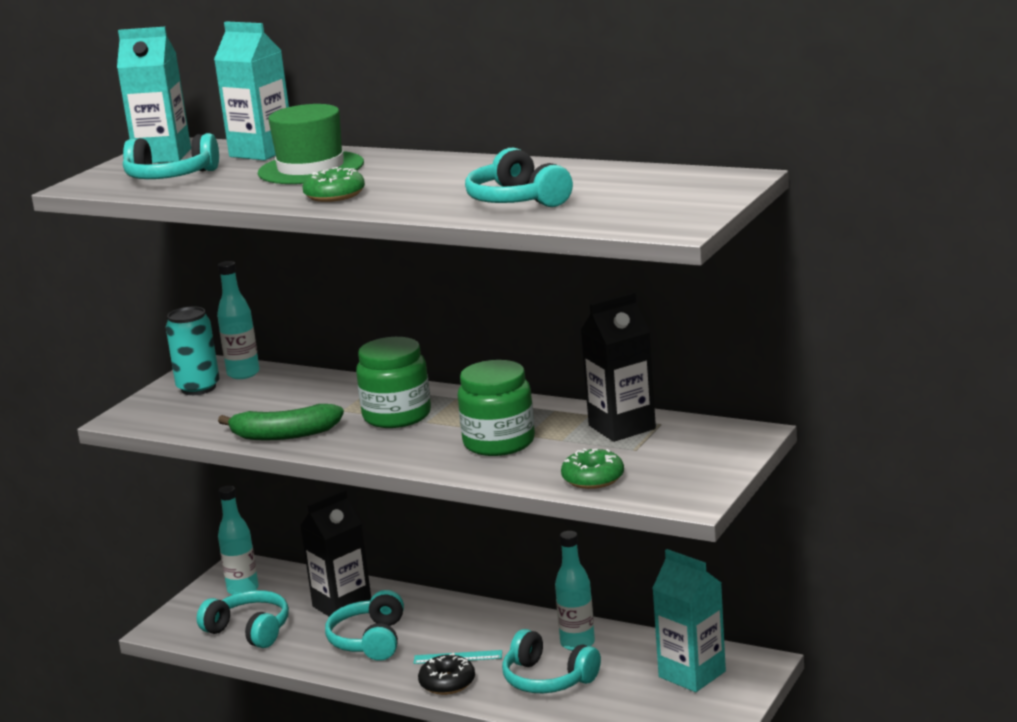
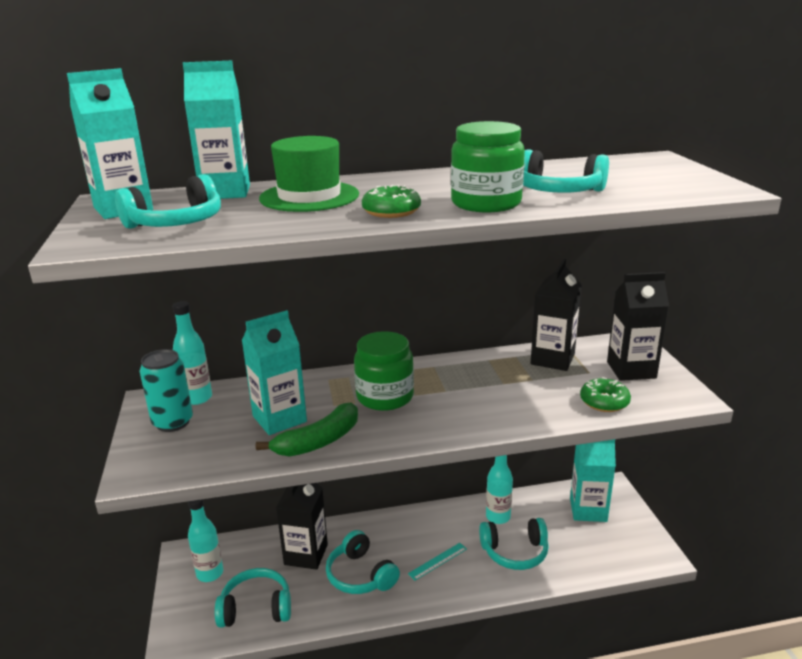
camera: 40 degrees left, 5 degrees up
black donut [418,653,475,695] -> none
green jar [458,360,535,456] -> green jar moved to [451,121,525,212]
none -> turquoise carton [242,310,307,435]
none -> black carton [607,272,669,381]

